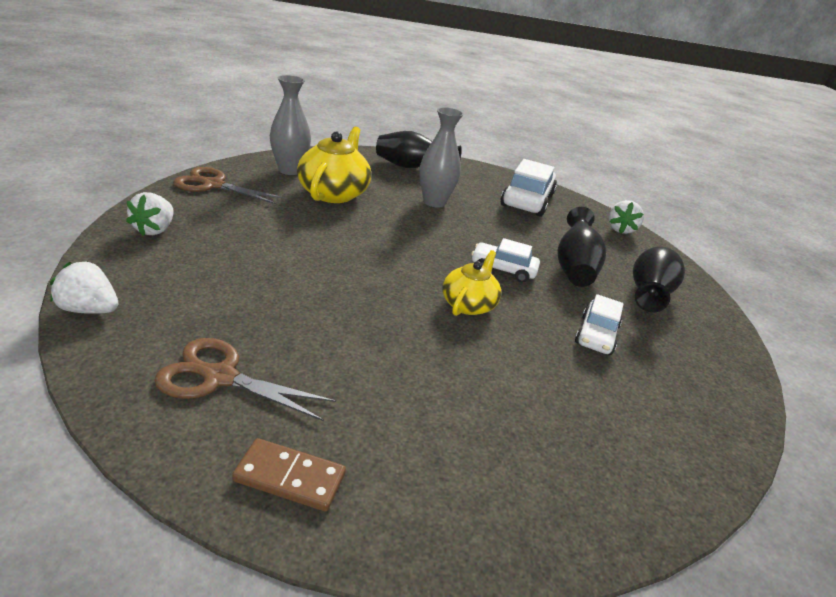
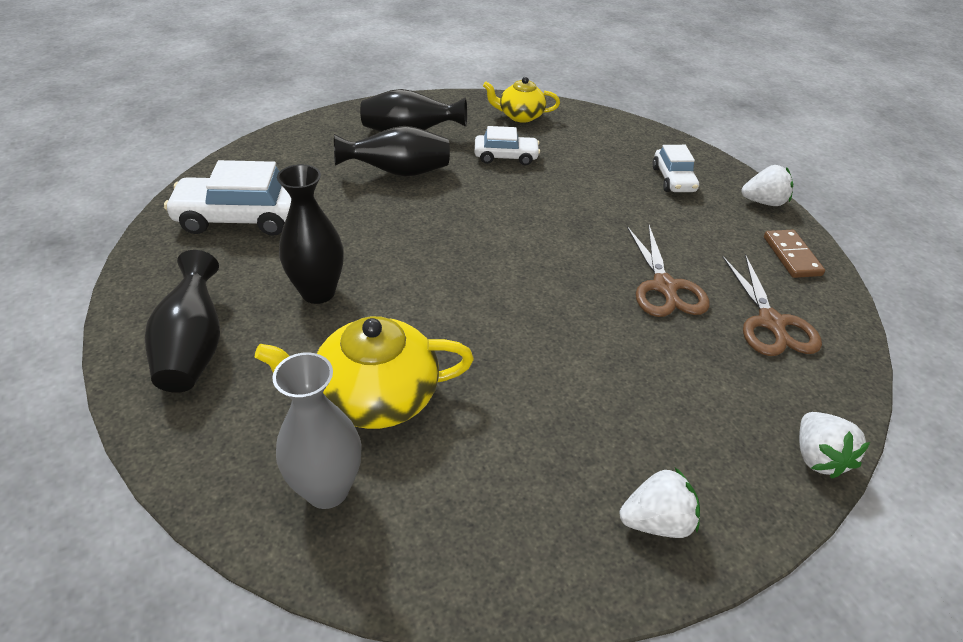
camera: 110 degrees left, 10 degrees up
brown scissors [173,167,285,204] -> brown scissors moved to [627,225,710,317]
grey vase [419,107,464,208] -> black vase [277,164,344,304]
yellow teapot [442,250,501,316] -> yellow teapot moved to [483,77,560,123]
white car [471,238,540,283] -> white car moved to [652,145,699,192]
white strawberry [608,200,644,234] -> white strawberry moved to [741,165,793,206]

